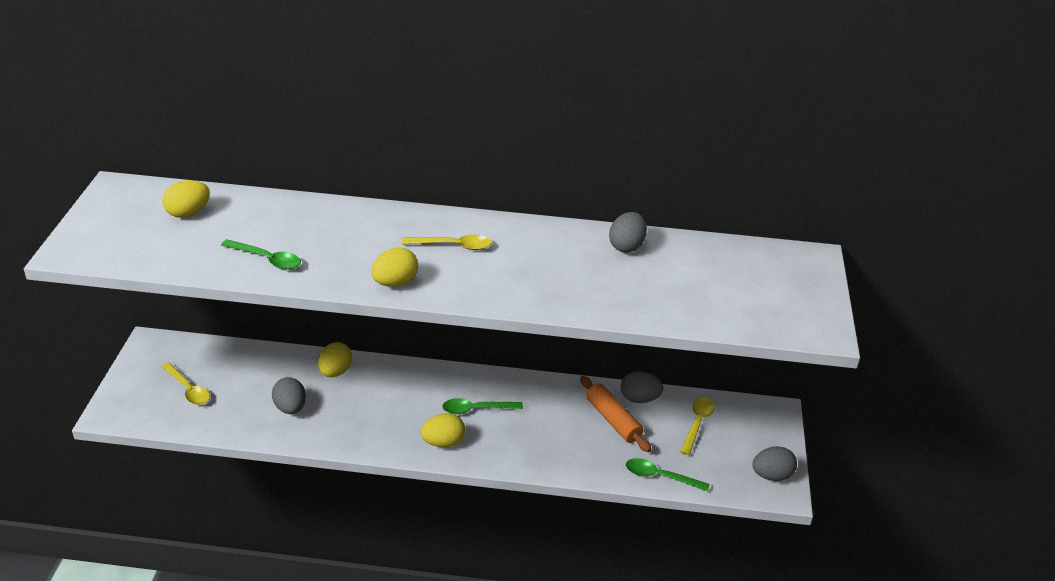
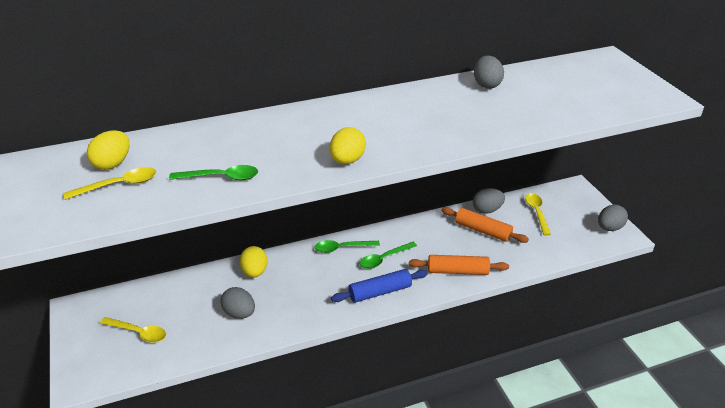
camera: 25 degrees left, 0 degrees up
yellow spoon [402,234,492,250] -> yellow spoon moved to [63,167,156,200]
yellow egg [421,413,465,447] -> blue rolling pin [331,269,428,303]
green spoon [626,458,710,492] -> green spoon moved to [314,240,380,253]
none -> orange rolling pin [409,255,509,275]

